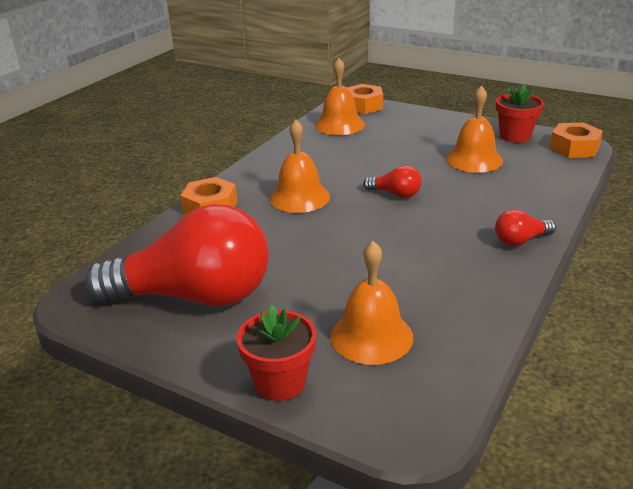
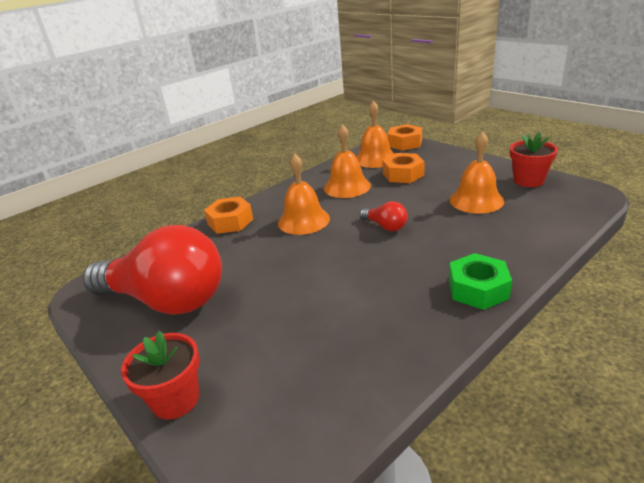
camera: 20 degrees right, 0 degrees up
orange bell [331,241,413,365] -> orange bell moved to [324,124,371,198]
red light bulb [495,209,556,246] -> green nut [449,253,512,310]
orange nut [550,123,603,158] -> orange nut moved to [382,153,425,183]

